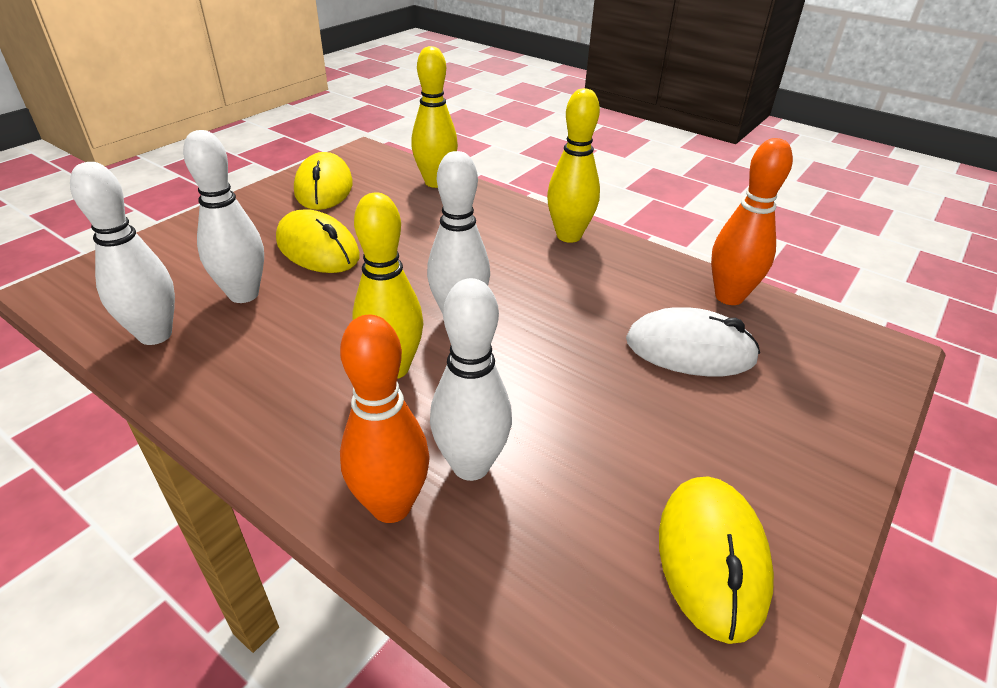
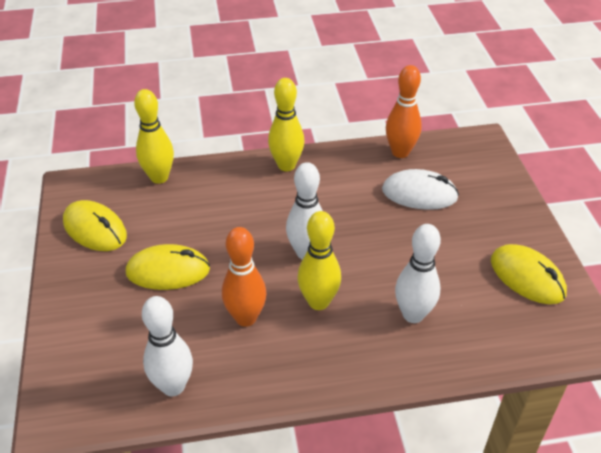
camera: 45 degrees left, 5 degrees up
white bowling pin [183,130,264,303] -> none
orange bowling pin [340,315,430,523] -> orange bowling pin moved to [222,227,266,327]
white mouse [626,307,760,376] -> white mouse turned 45 degrees clockwise [382,169,459,210]

